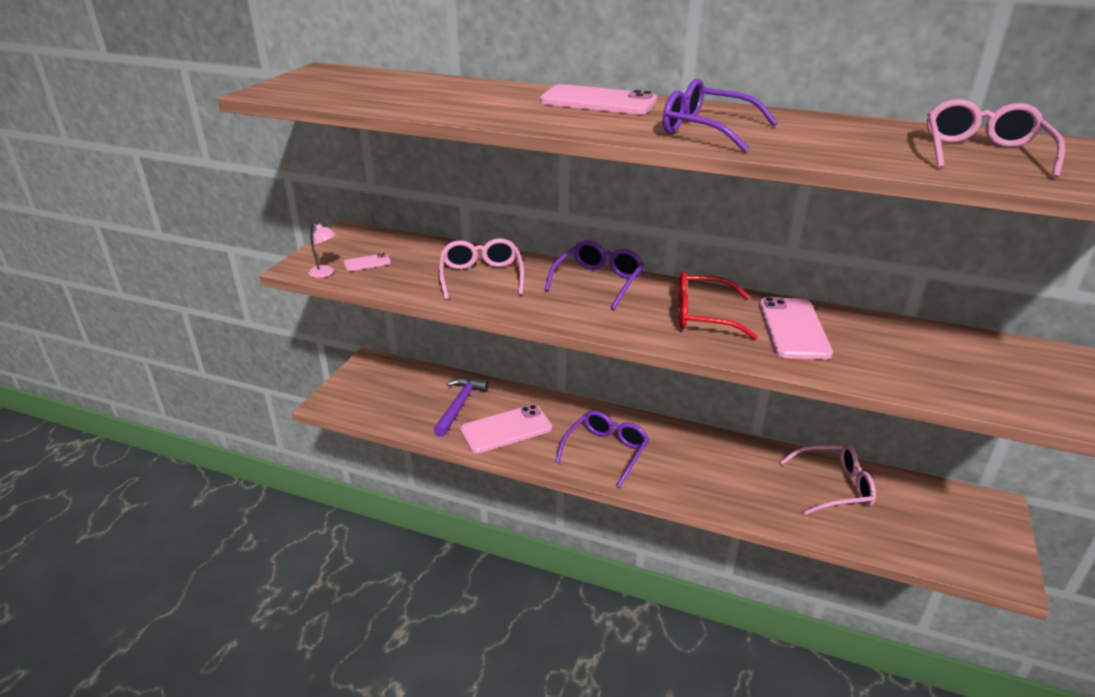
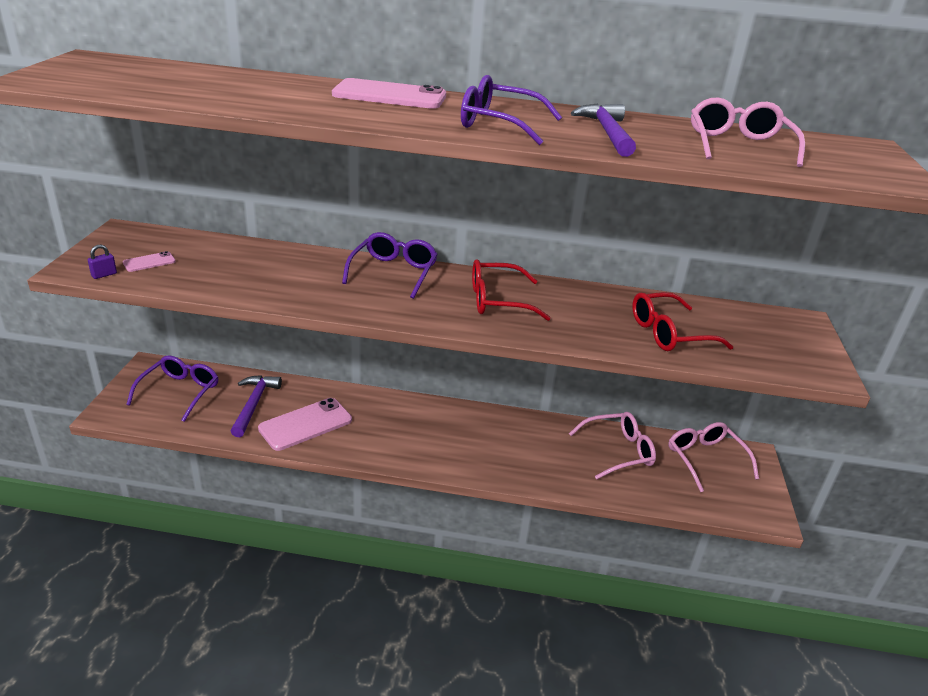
camera: 15 degrees left, 0 degrees up
pink lamp [308,223,337,278] -> purple padlock [88,245,117,279]
pink glasses [439,238,524,300] -> pink glasses moved to [668,422,759,492]
purple glasses [555,411,649,488] -> purple glasses moved to [126,355,218,422]
pink phone [759,297,833,360] -> none
none -> purple hammer [571,103,636,157]
none -> red glasses [632,292,733,351]

